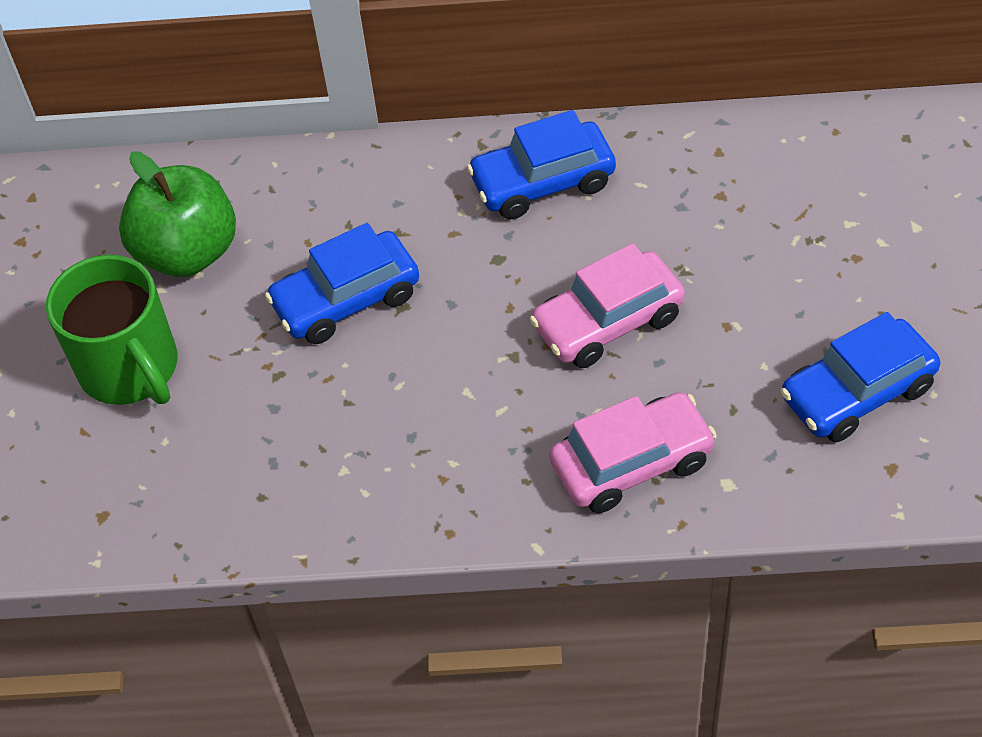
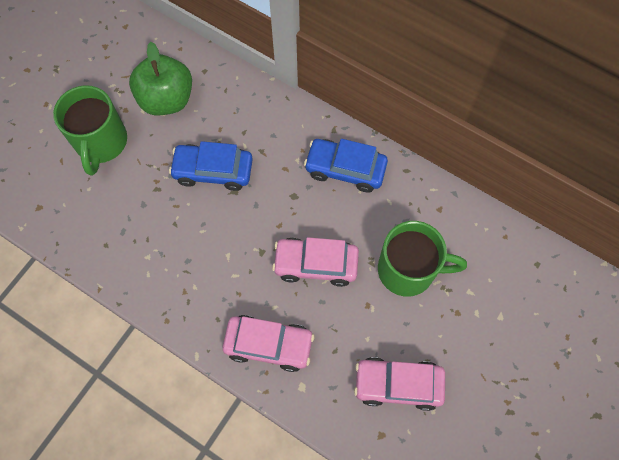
camera: 30 degrees right, 15 degrees up
blue car [780,312,940,442] -> pink car [354,357,445,411]
none -> green mug [378,221,467,297]

